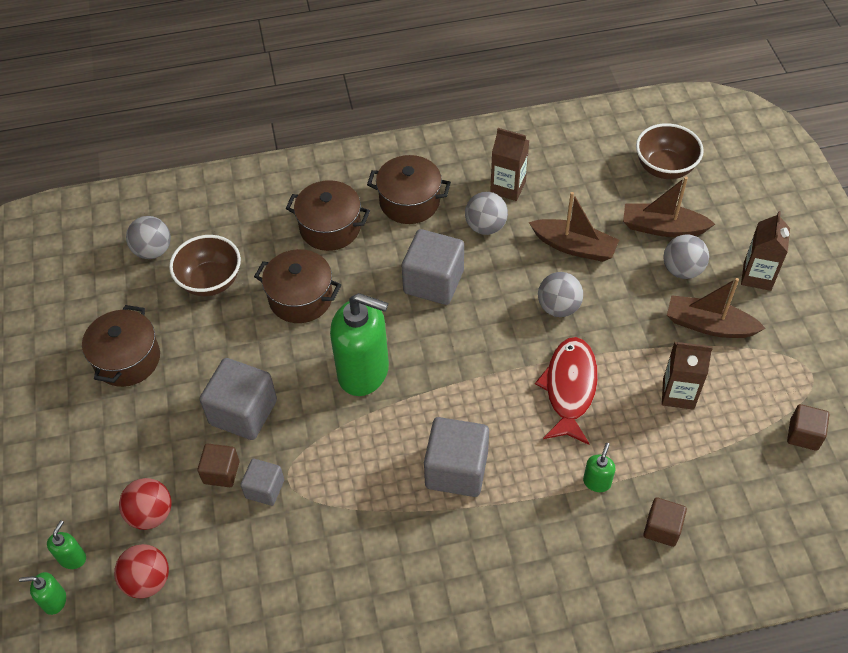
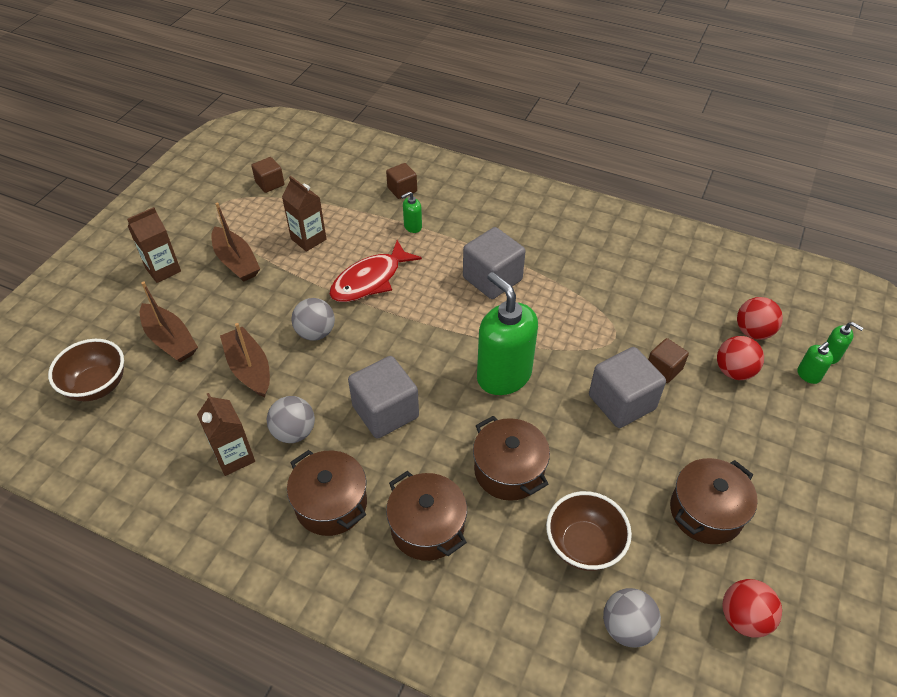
camera: 145 degrees left, 5 degrees down
grey cube [241,459,284,506] -> none
grey ball [664,235,709,279] -> none
none -> red ball [722,579,782,638]

